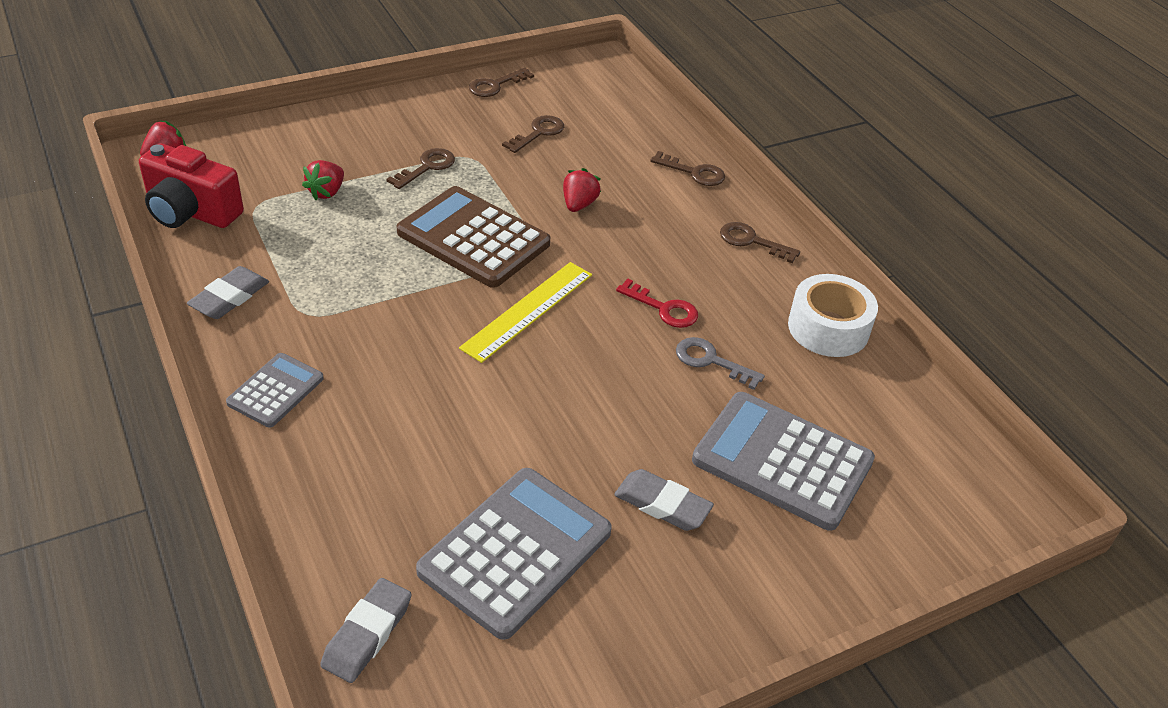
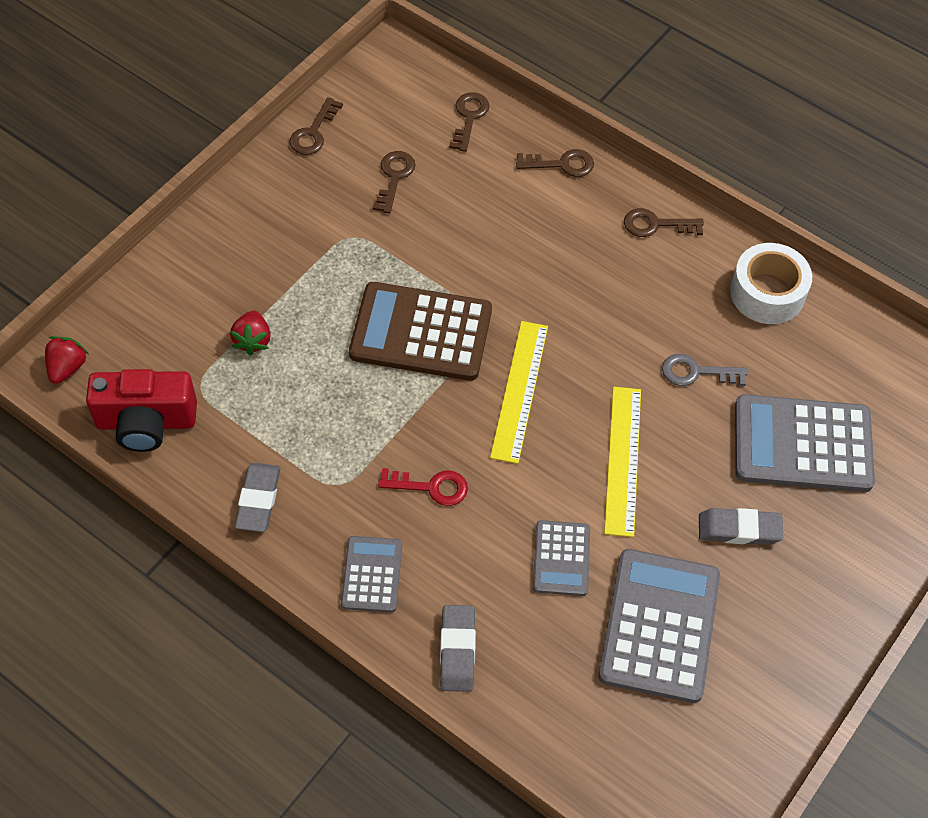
camera: 25 degrees left, 15 degrees up
grey eraser [320,578,412,683] -> grey eraser moved to [440,605,476,692]
brown key [386,148,455,189] -> brown key moved to [449,92,490,152]
red strawberry [563,168,601,212] -> none
red key [616,279,698,328] -> red key moved to [378,468,468,506]
none -> grey calculator [533,520,590,596]
none -> yellow ruler [604,387,641,537]

